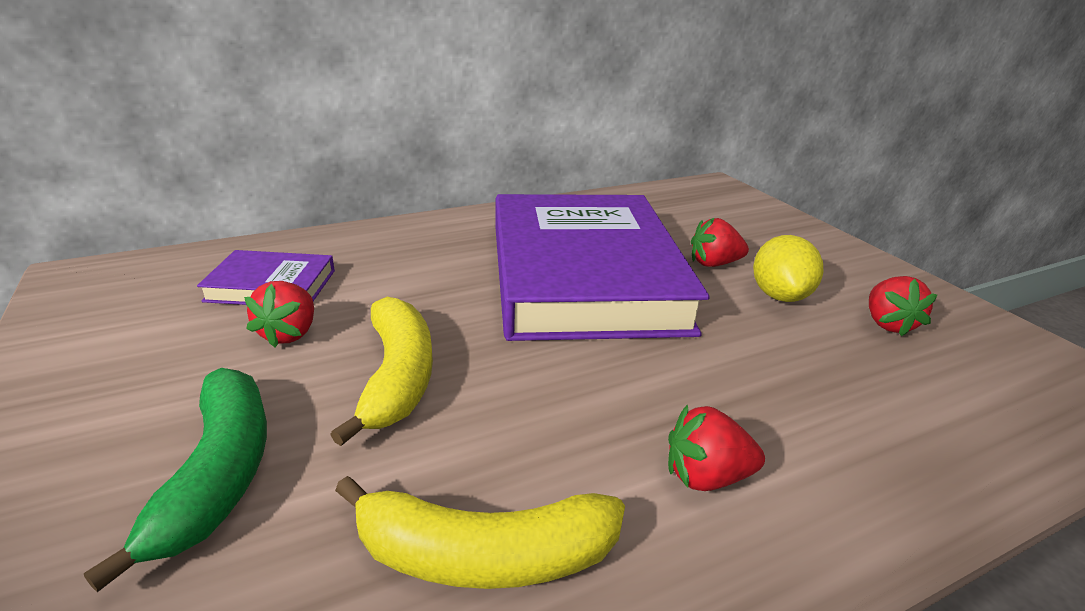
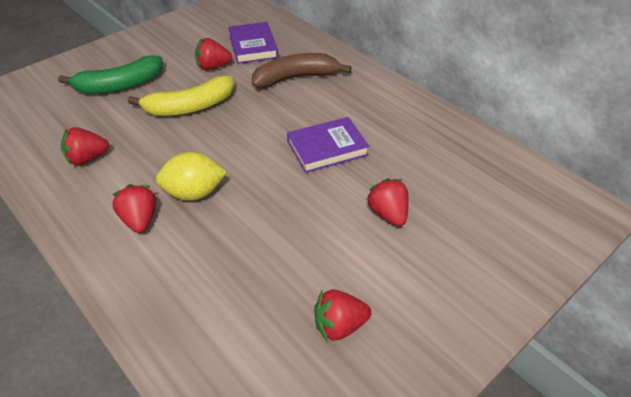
camera: 75 degrees right, 15 degrees up
yellow banana [335,476,625,589] -> red strawberry [61,127,109,165]
purple book [495,194,710,341] -> purple book [287,117,370,173], size x0.42
yellow lemon [753,235,823,302] -> yellow lemon moved to [156,152,227,201]
none -> brown banana [252,53,351,88]

